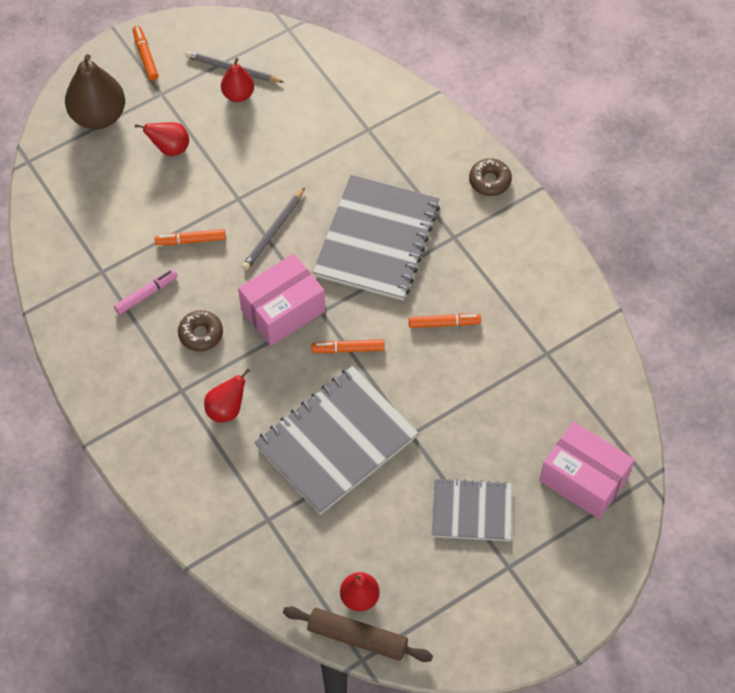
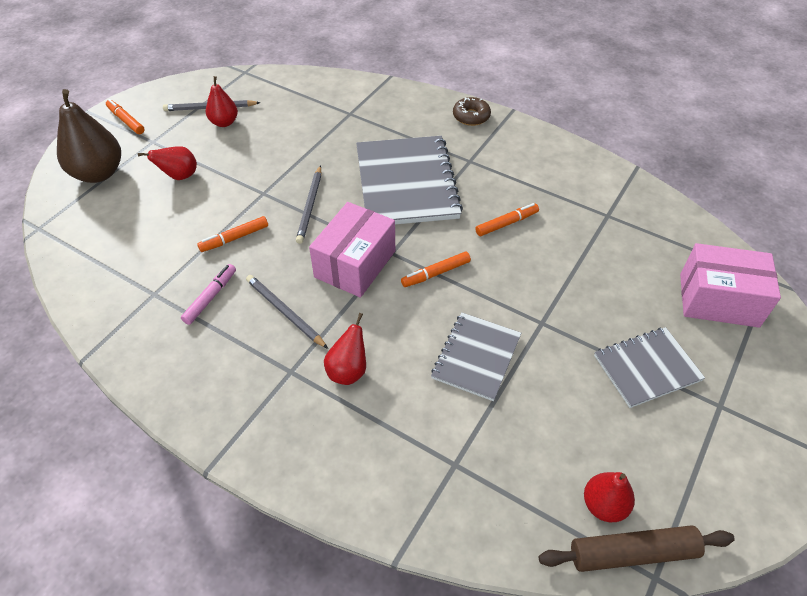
camera: 25 degrees left, 10 degrees down
brown donut [178,310,223,351] -> grey pencil [246,275,328,349]
grey notebook [254,366,418,515] -> grey notebook [431,312,521,401], size x0.59

